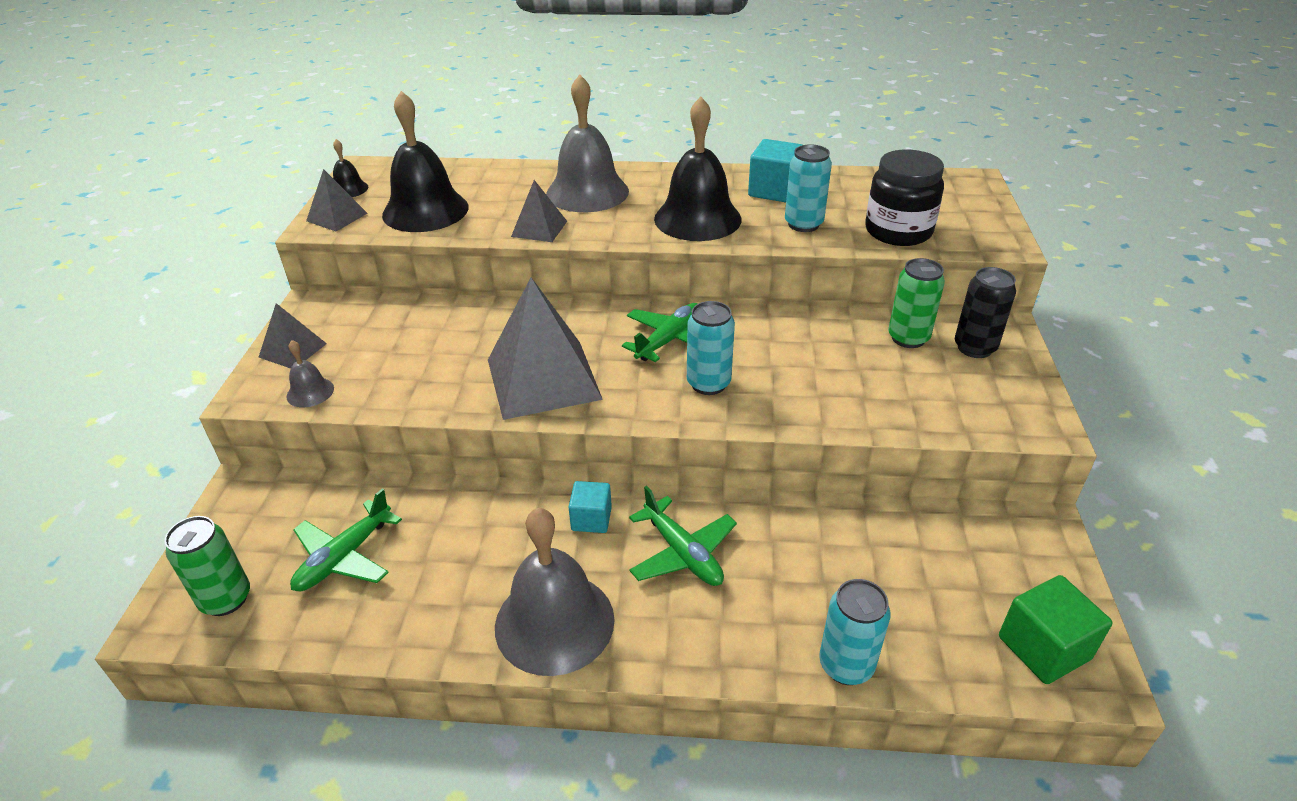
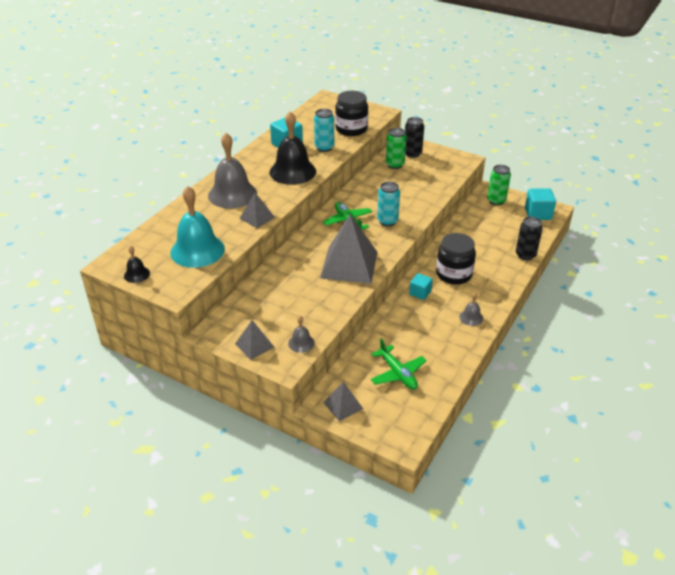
camera: 65 degrees left, 0 degrees up
green can [164,516,250,616] -> green can moved to [487,165,511,205]
grey pyramid [306,169,368,232] -> grey pyramid moved to [323,382,363,421]
black bell [382,91,469,232] -> turquoise bell [170,186,225,268]
grey bell [495,508,615,676] -> grey bell [459,292,483,326], size x0.46
green plane [629,486,737,586] -> black jar [436,233,476,285]
turquoise can [819,579,891,685] -> black can [516,217,543,260]
green cube [999,575,1112,684] -> turquoise cube [525,188,556,220]

